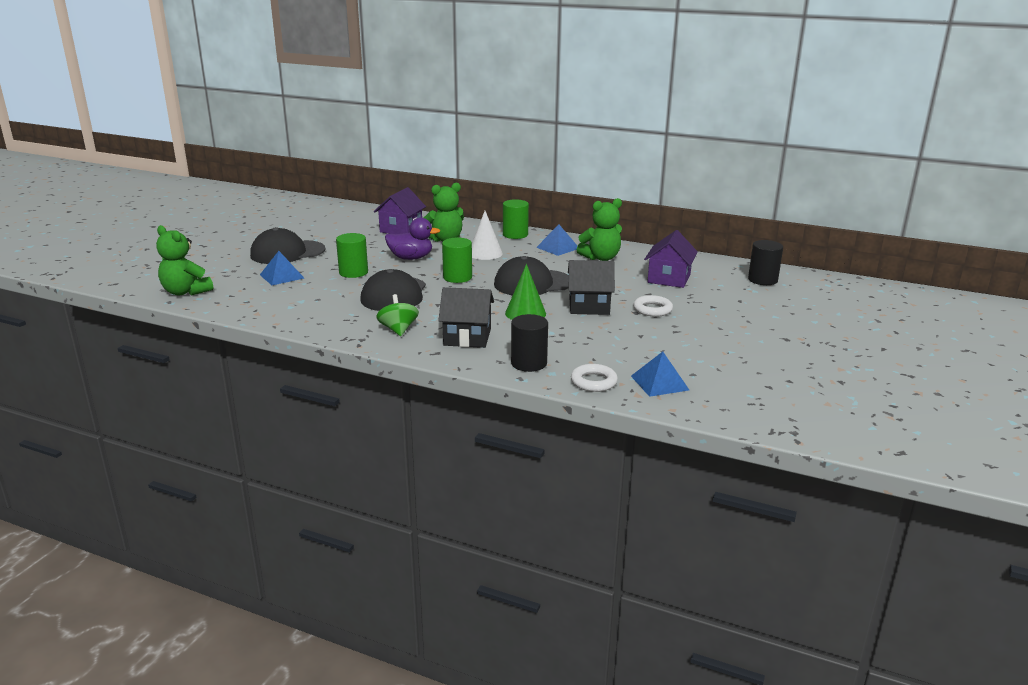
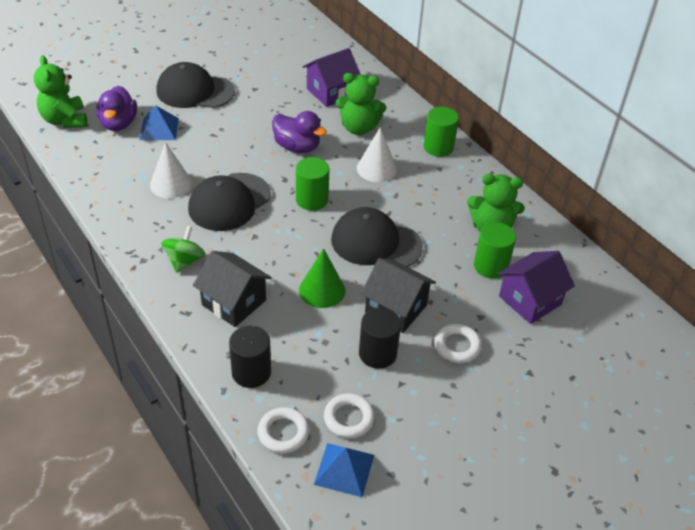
camera: 30 degrees right, 20 degrees up
green cylinder [336,233,368,278] -> green cylinder moved to [474,222,516,279]
blue pyramid [536,224,577,256] -> none
black cylinder [748,240,783,285] -> black cylinder moved to [359,308,401,369]
none -> purple duck [96,86,137,131]
none -> white cone [150,142,192,198]
none -> white ring [324,393,375,438]

